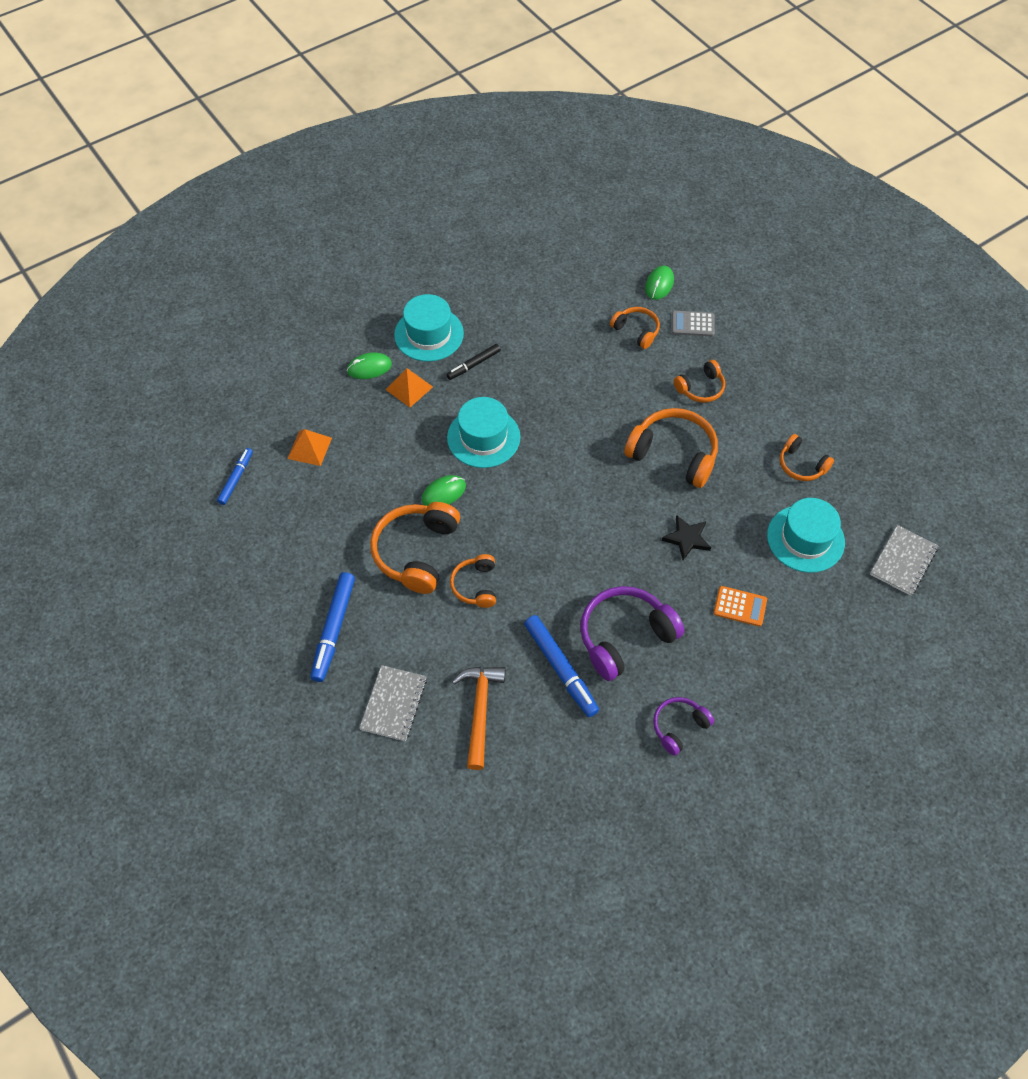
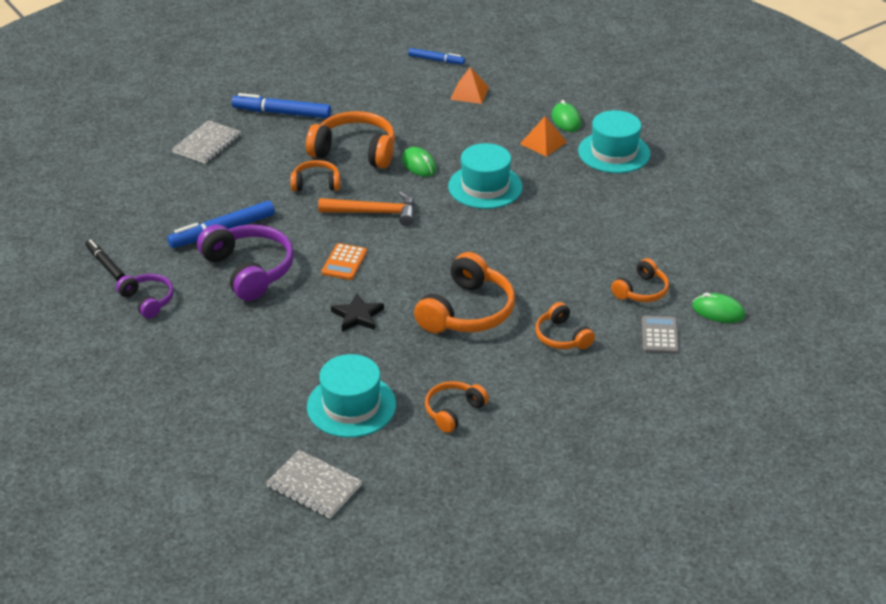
camera: 90 degrees right, 20 degrees down
grey notebook [359,665,427,741] -> grey notebook turned 75 degrees counterclockwise [172,120,241,164]
black marker [446,344,501,380] -> black marker moved to [86,239,125,281]
orange hammer [452,667,506,770] -> orange hammer moved to [318,191,415,226]
orange calculator [714,586,767,627] -> orange calculator moved to [322,243,367,280]

